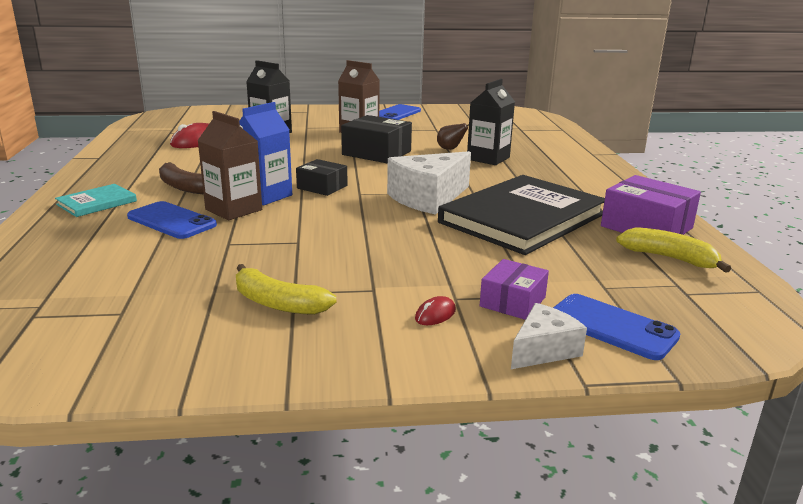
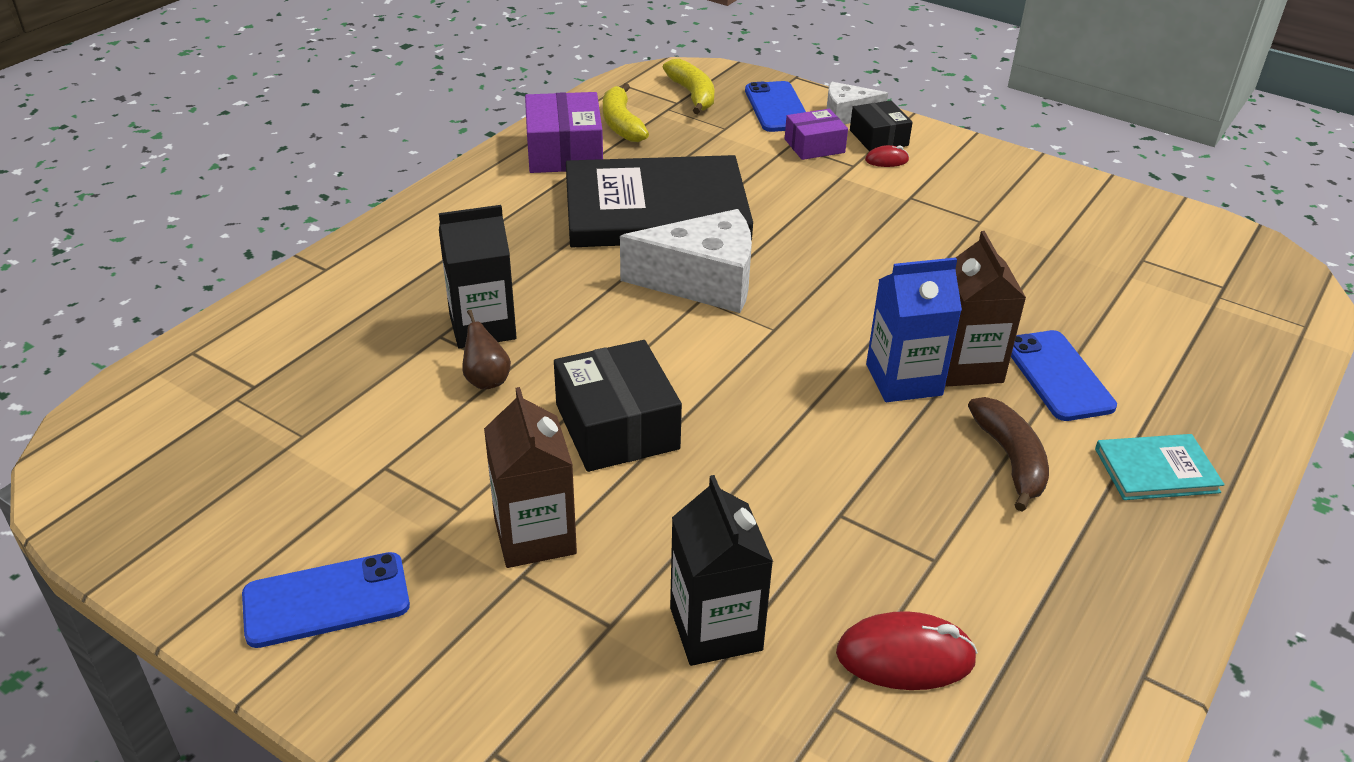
camera: 140 degrees left, 15 degrees up
yellow banana [236,264,337,315] -> yellow banana moved to [663,59,715,114]
black box [296,159,347,196] -> black box moved to [850,100,913,152]

